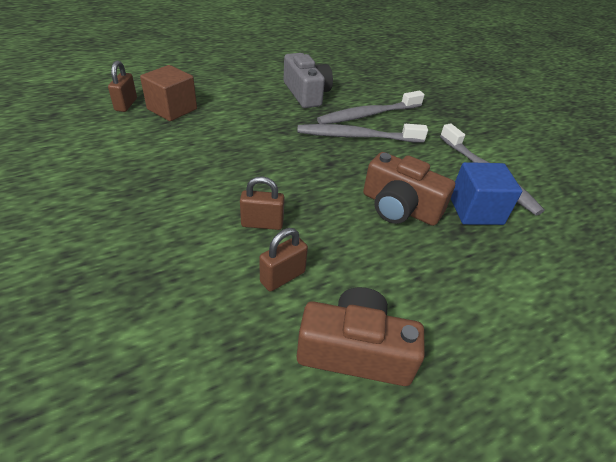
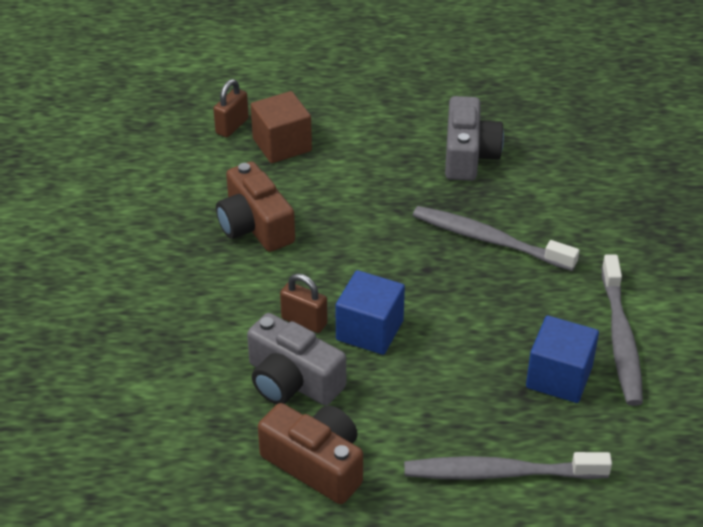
camera: 30 degrees right, 0 degrees up
brown padlock [259,228,308,292] -> grey camera [247,313,346,405]
grey toothbrush [317,91,425,124] -> grey toothbrush moved to [404,452,612,480]
brown camera [363,152,455,226] -> brown camera moved to [216,161,295,252]
none -> blue cube [335,270,405,355]

